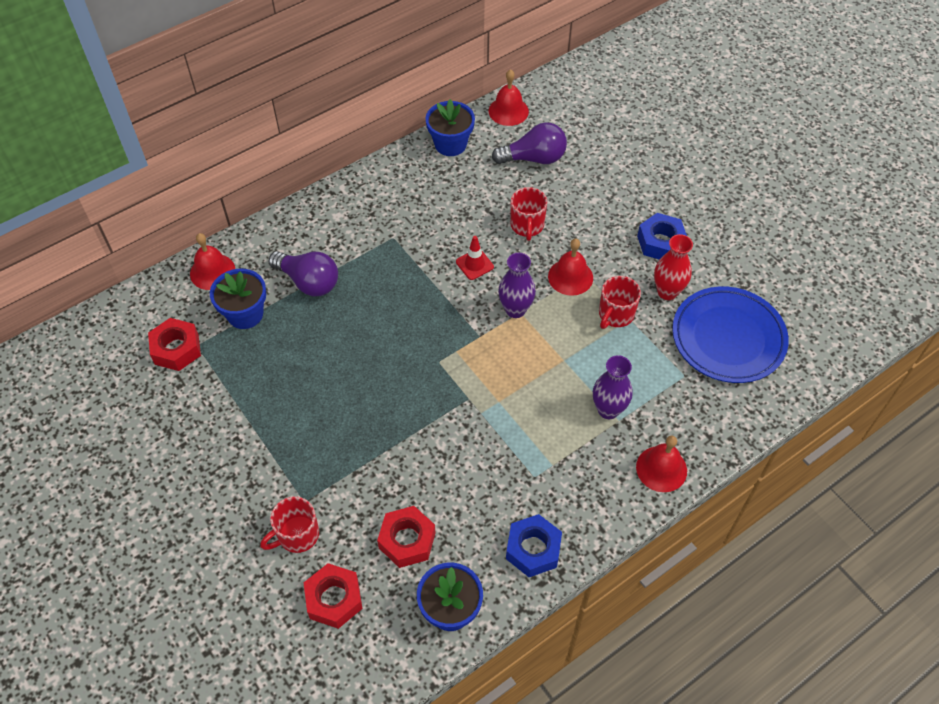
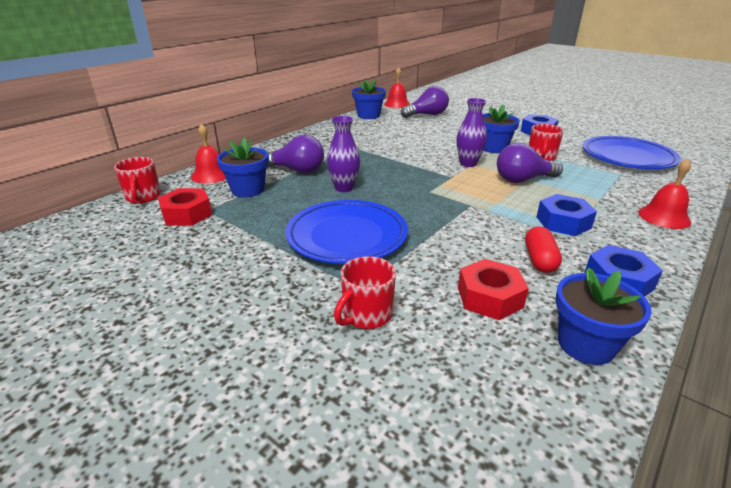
camera: 15 degrees left, 25 degrees down
red nut [304,563,363,629] -> none
red traffic cone [456,236,494,280] -> none
red mug [510,187,547,241] -> red mug moved to [114,157,161,203]
red bell [548,239,593,296] -> blue flower pot [483,104,520,153]
purple vase [593,355,633,419] -> purple vase moved to [327,116,360,192]
red vase [654,234,693,300] -> none
none -> blue plate [285,200,408,264]
none -> purple light bulb [497,143,563,183]
none -> red capsule [525,226,562,273]
none -> blue nut [537,194,597,236]

